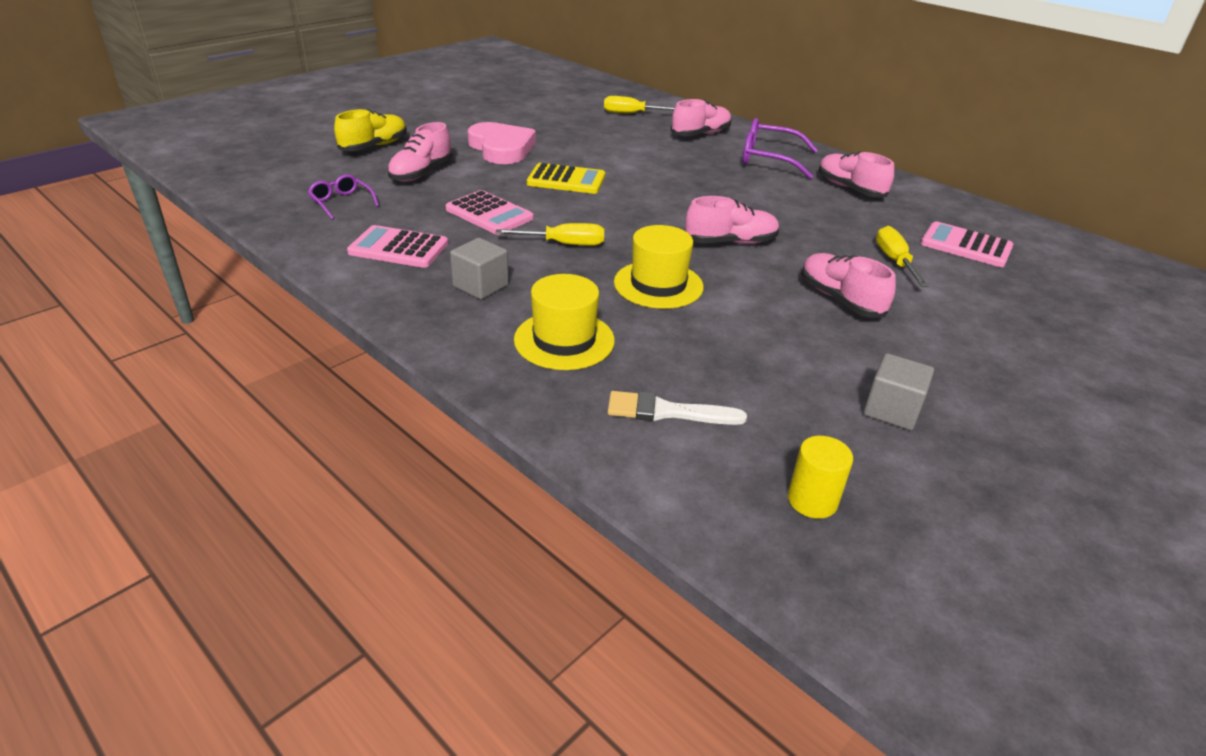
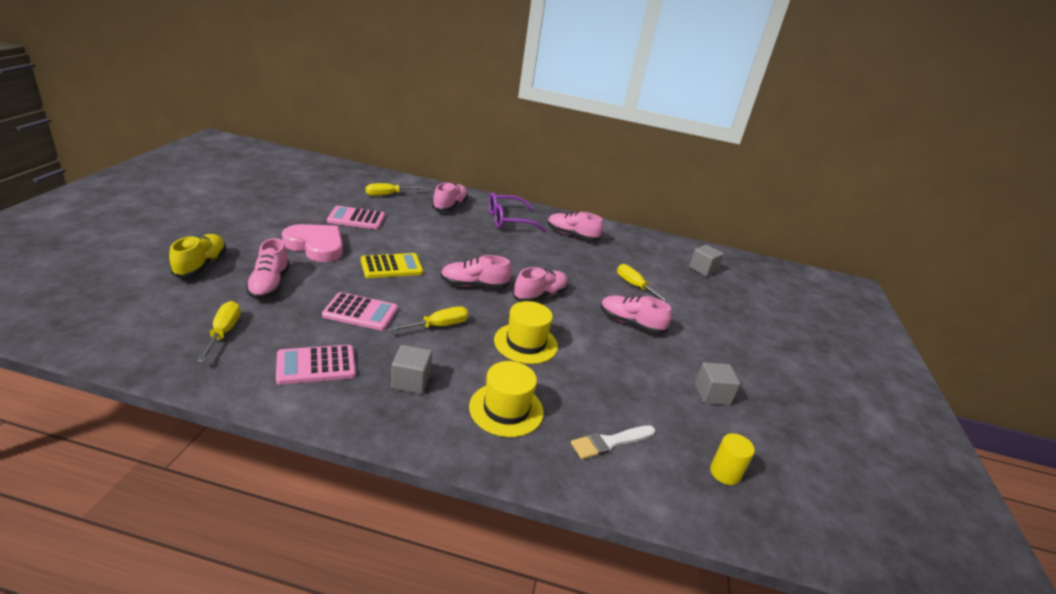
camera: 35 degrees left, 5 degrees down
purple glasses [308,174,379,220] -> yellow screwdriver [197,301,241,363]
pink calculator [921,221,1014,267] -> pink calculator moved to [327,206,385,229]
none -> pink shoe [440,255,511,289]
none -> grey cube [689,244,724,277]

